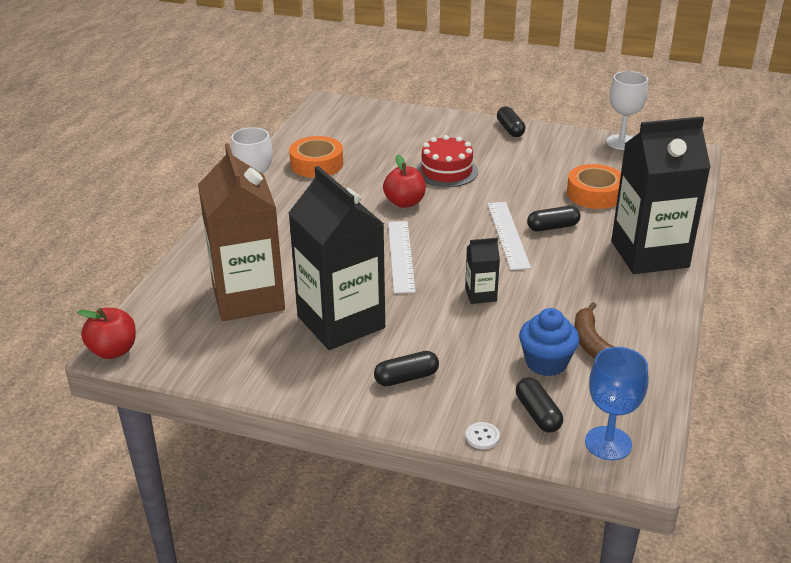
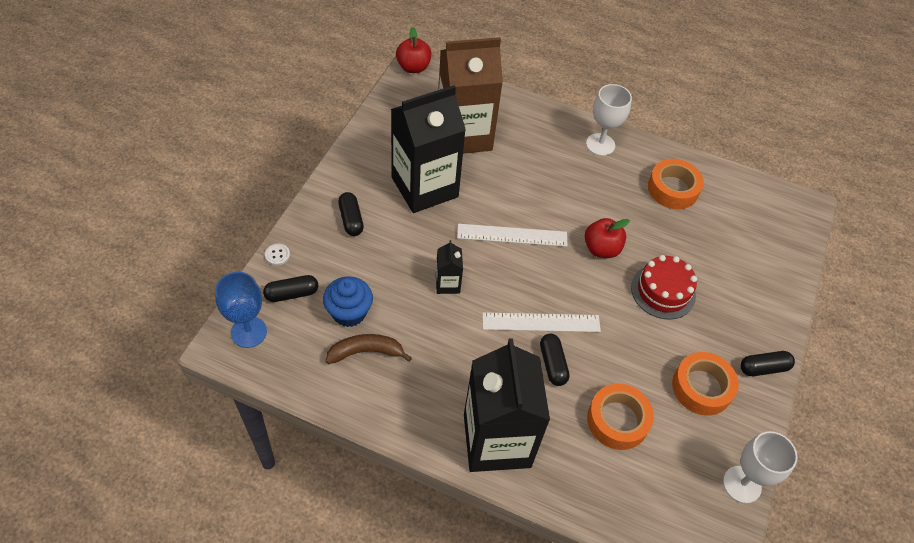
camera: 90 degrees right, 20 degrees up
none -> orange tape [672,352,739,416]

